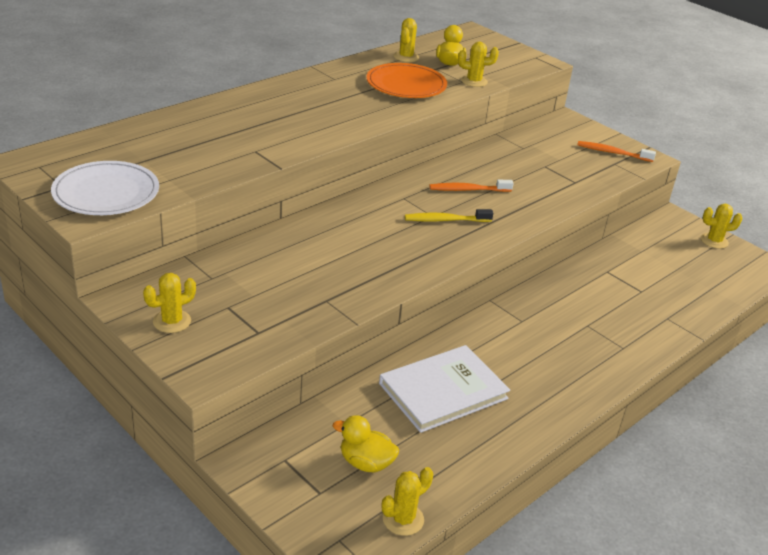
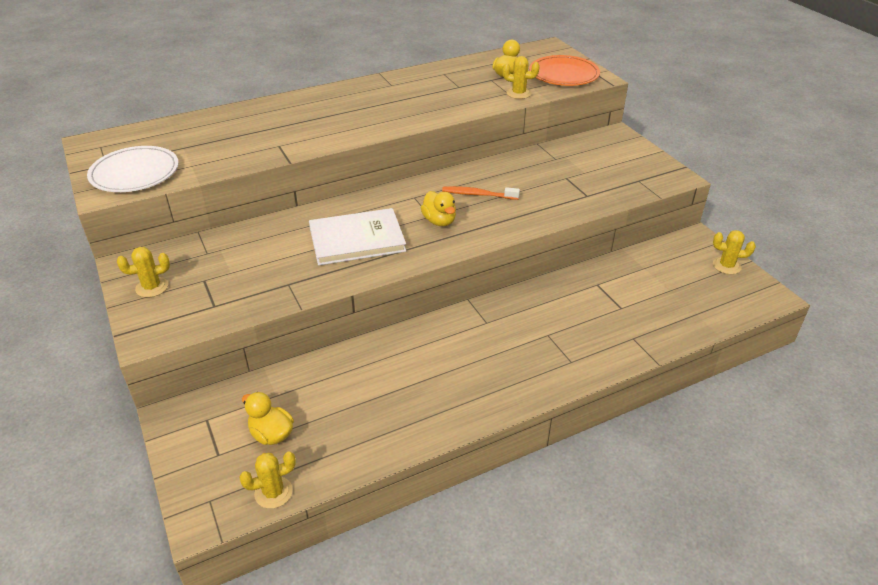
camera: 20 degrees right, 5 degrees up
orange plate [366,63,447,98] -> orange plate moved to [529,55,600,86]
white book [379,345,510,433] -> white book moved to [309,208,406,265]
yellow cactus [393,18,419,62] -> none
yellow toothbrush [405,209,493,222] -> yellow duck [421,191,456,226]
orange toothbrush [577,141,656,162] -> none

